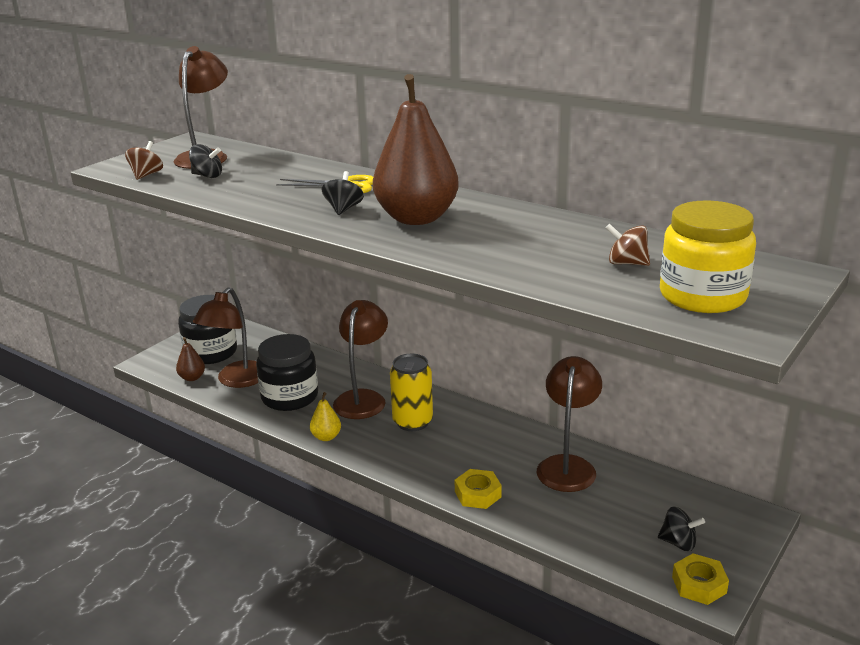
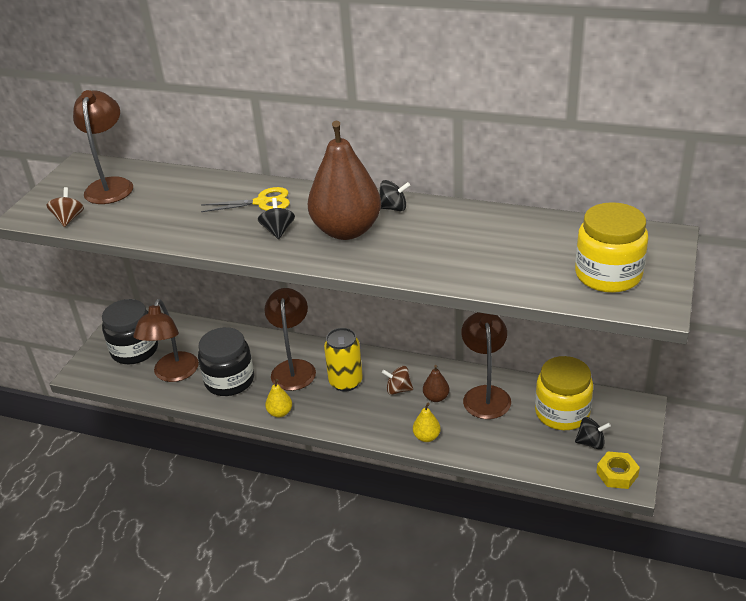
camera: 15 degrees left, 10 degrees up
brown pear [176,337,205,381] -> brown pear moved to [423,365,449,402]
black spinning top [189,144,222,178] -> black spinning top moved to [379,180,410,211]
yellow nut [455,469,502,509] -> yellow pear [413,403,441,442]
brown spinning top [606,224,650,266] -> brown spinning top moved to [382,366,413,395]
none -> yellow jar [535,356,593,430]

